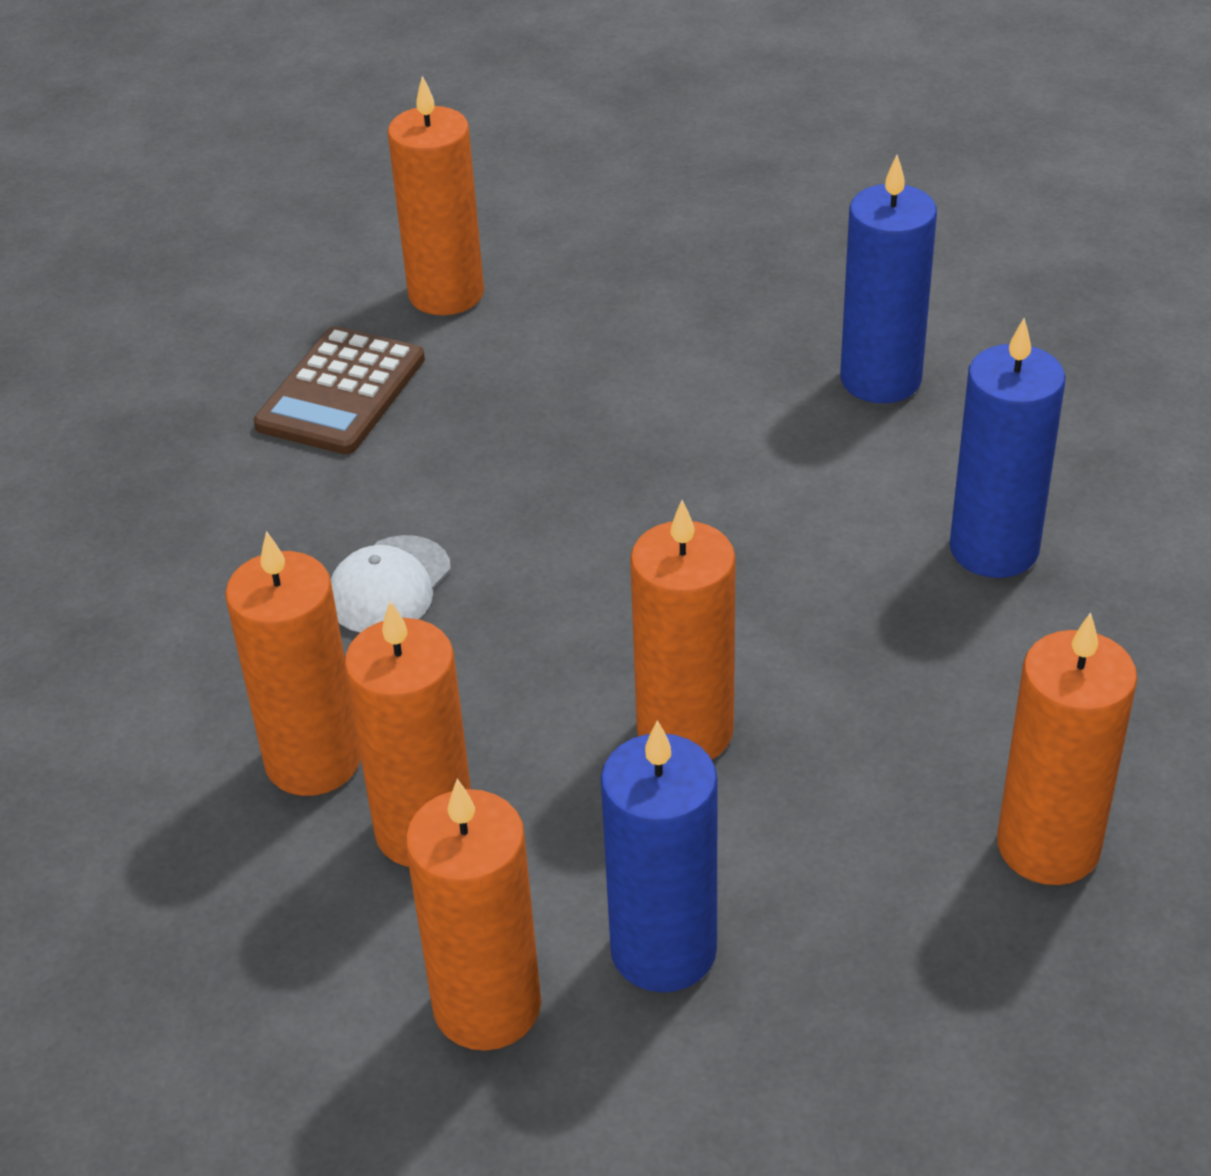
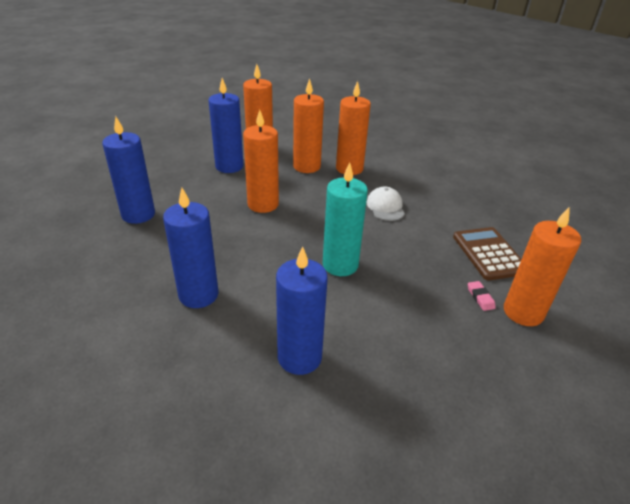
camera: 140 degrees right, 5 degrees down
orange candle [997,612,1137,885] -> blue candle [102,116,155,224]
none -> turquoise candle [323,162,368,276]
none -> pink eraser [468,281,496,311]

